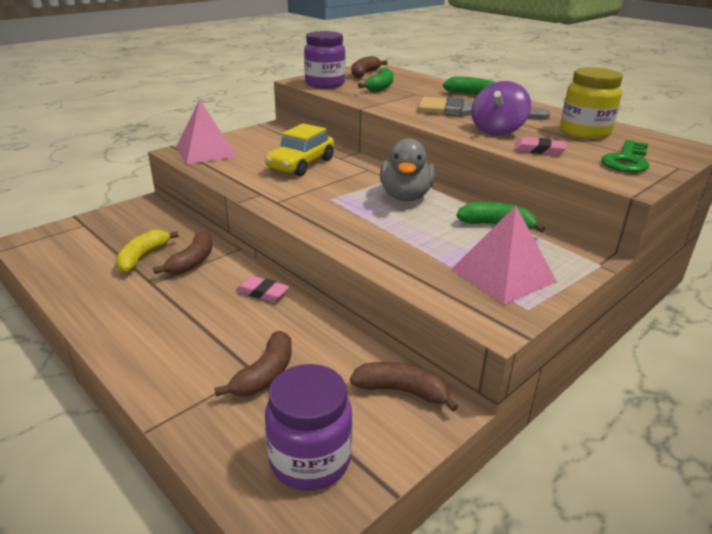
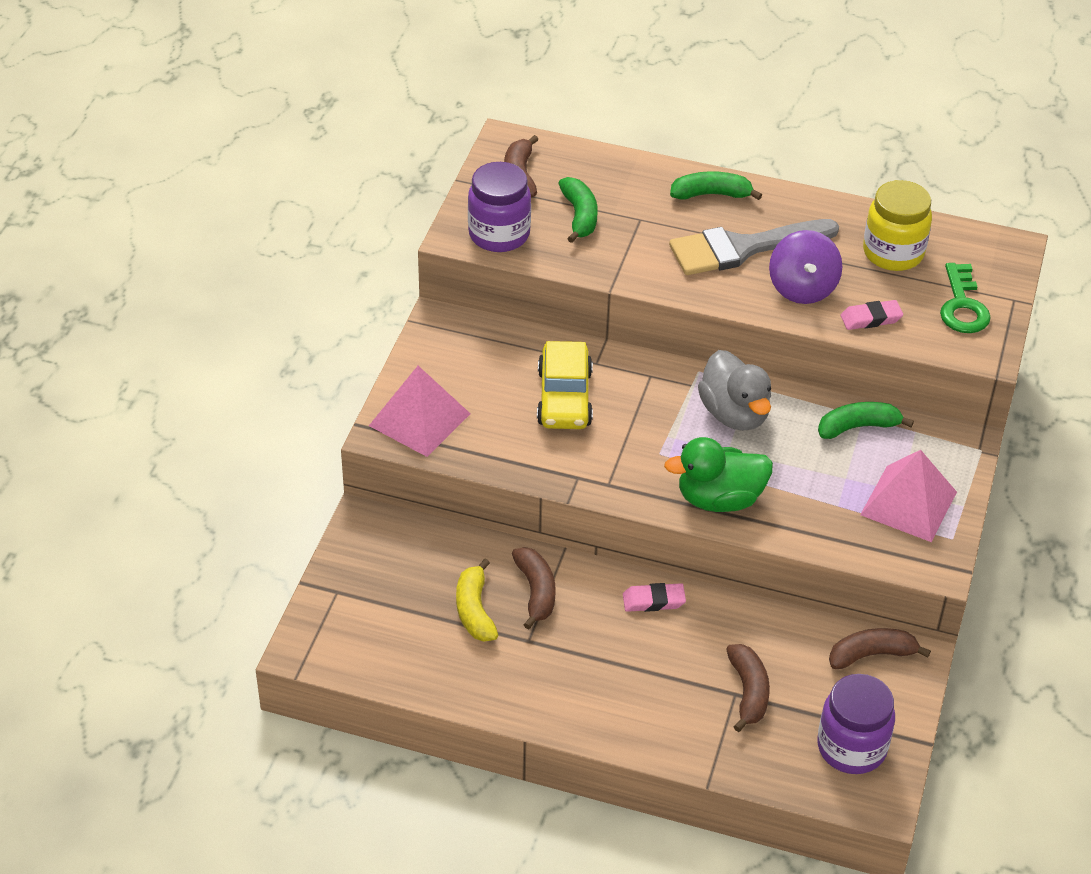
camera: 30 degrees left, 15 degrees up
none -> green duck [664,437,773,512]

